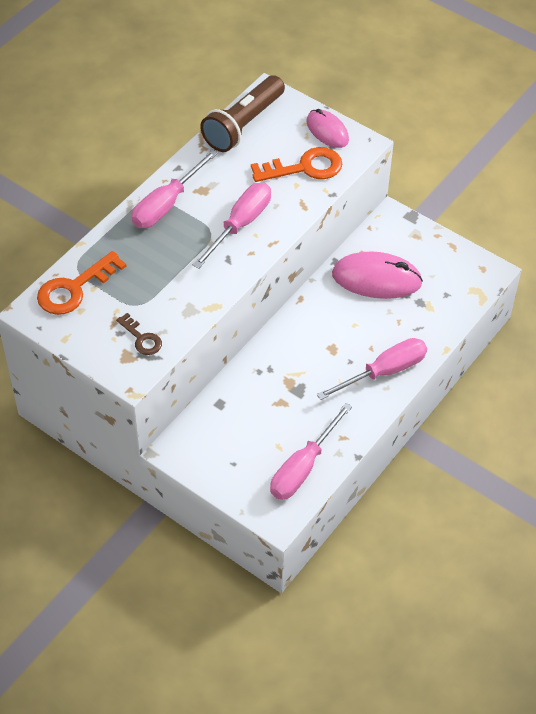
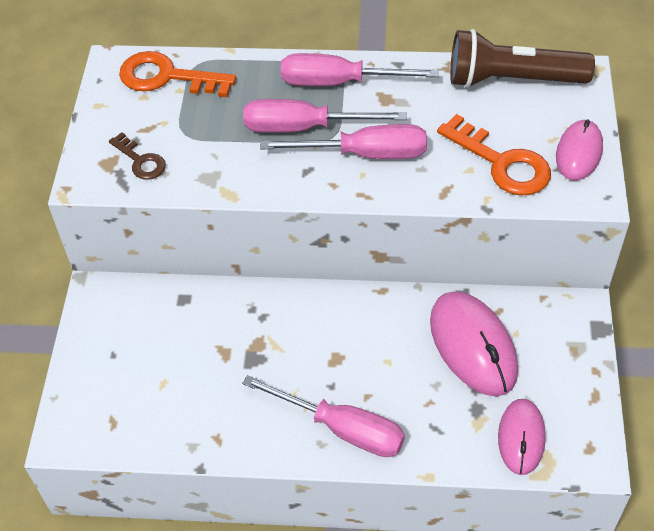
camera: 60 degrees right, 0 degrees up
brown key [116,313,162,355] -> brown key turned 60 degrees counterclockwise [109,132,166,180]
pink screwdriver [270,403,352,500] -> pink screwdriver moved to [243,99,407,133]
none -> pink mouse [498,399,546,475]

